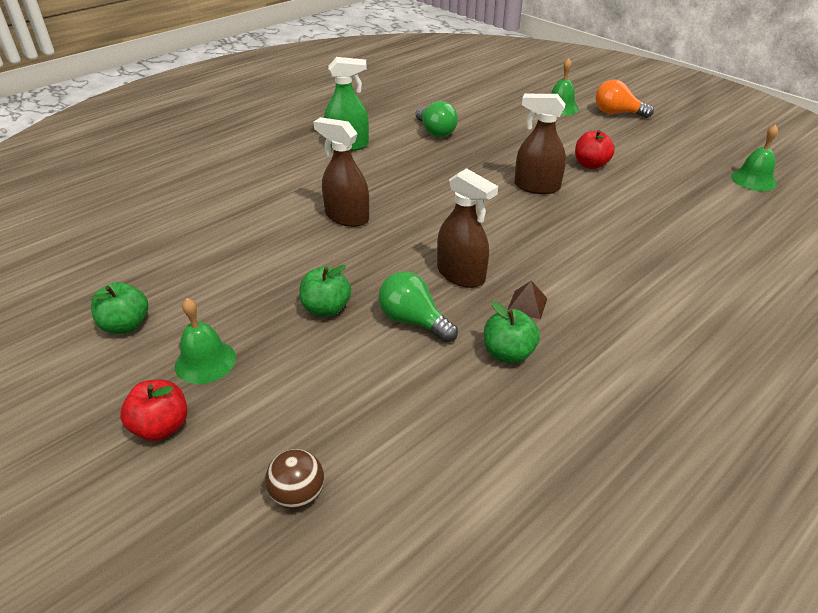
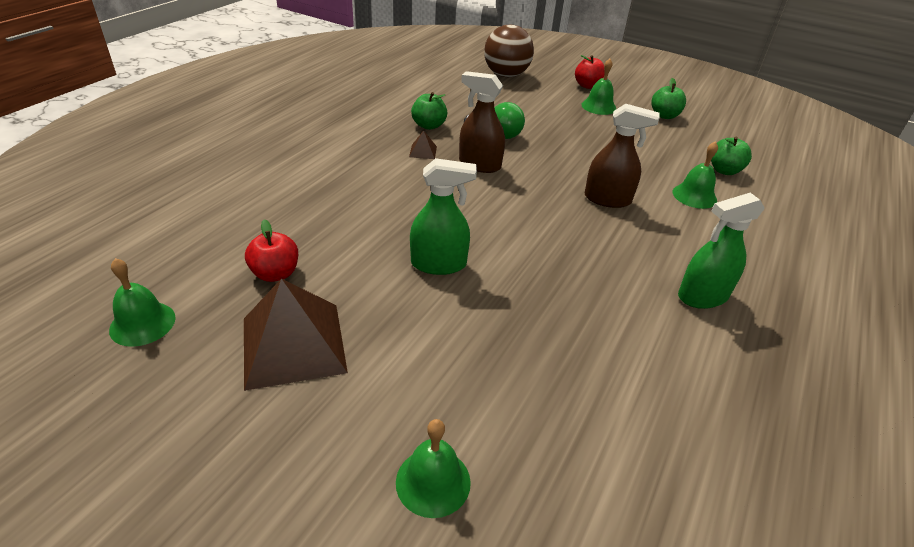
camera: 160 degrees right, 0 degrees up
brown ball [265,449,324,509] -> brown ball [484,25,534,77], size x1.91
green apple [300,265,351,317] -> green apple moved to [711,137,752,175]
green light bulb [415,101,458,137] -> none
brown spray bottle [515,94,566,194] -> green spray bottle [410,158,477,275]
red apple [575,130,615,169] -> red apple moved to [245,219,298,282]
orange light bulb [595,80,654,118] -> none
none -> brown pyramid [244,279,348,391]
none -> green bell [673,141,718,209]

